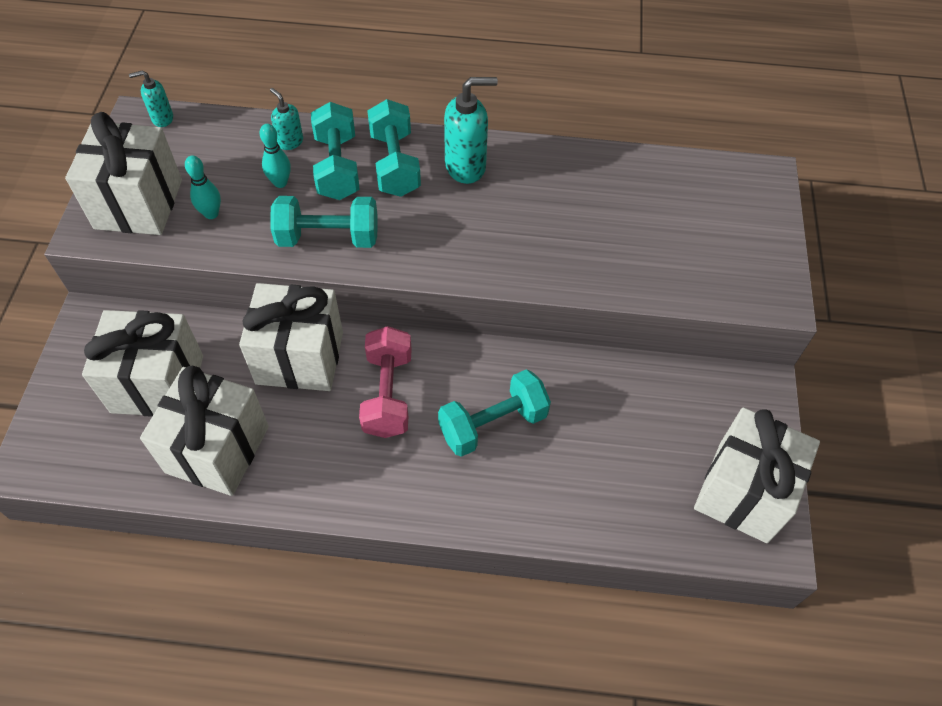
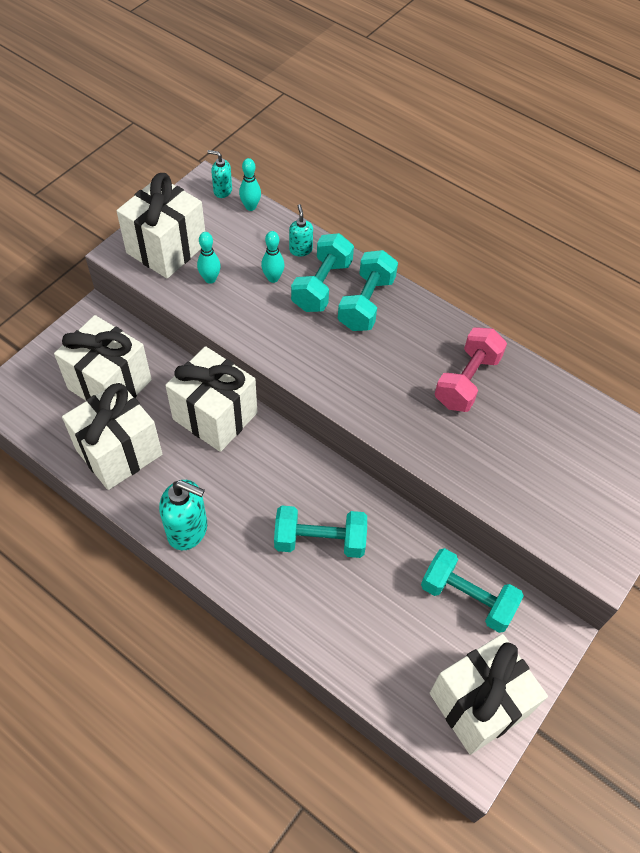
camera: 30 degrees right, 0 degrees up
turquoise dumbbell [270,196,378,248] -> turquoise dumbbell moved to [421,548,524,633]
pink dumbbell [359,326,412,438] -> pink dumbbell moved to [435,327,507,412]
turquoise soap dispenser [444,77,498,184] -> turquoise soap dispenser moved to [159,480,207,550]
none -> turquoise bowling pin [239,158,261,211]

